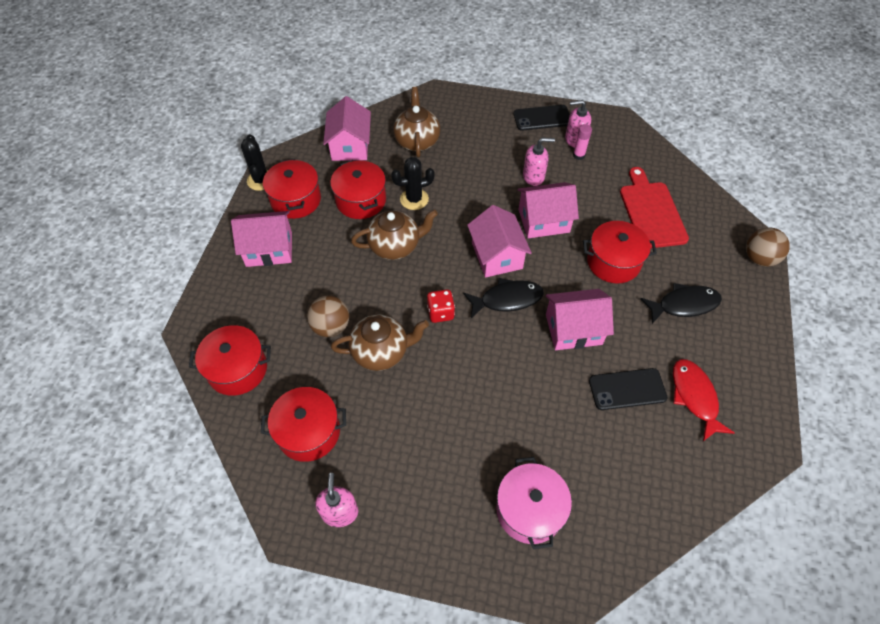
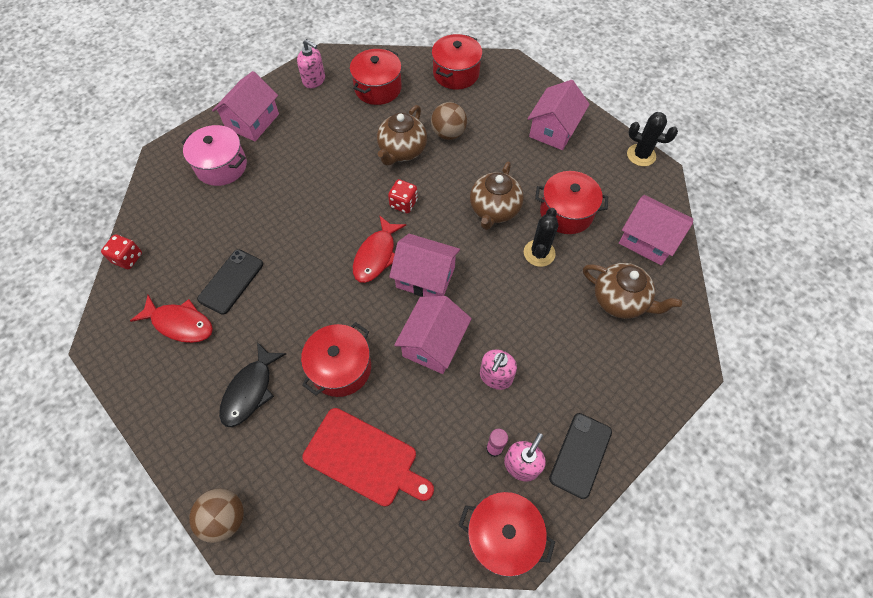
camera: 125 degrees right, 5 degrees up
red pot [263,159,321,219] -> red pot moved to [458,492,555,577]
black fish [463,278,544,318] -> red fish [353,215,406,283]
pink house [546,289,614,350] -> pink house moved to [212,71,279,141]
none -> red dice [101,234,142,269]

